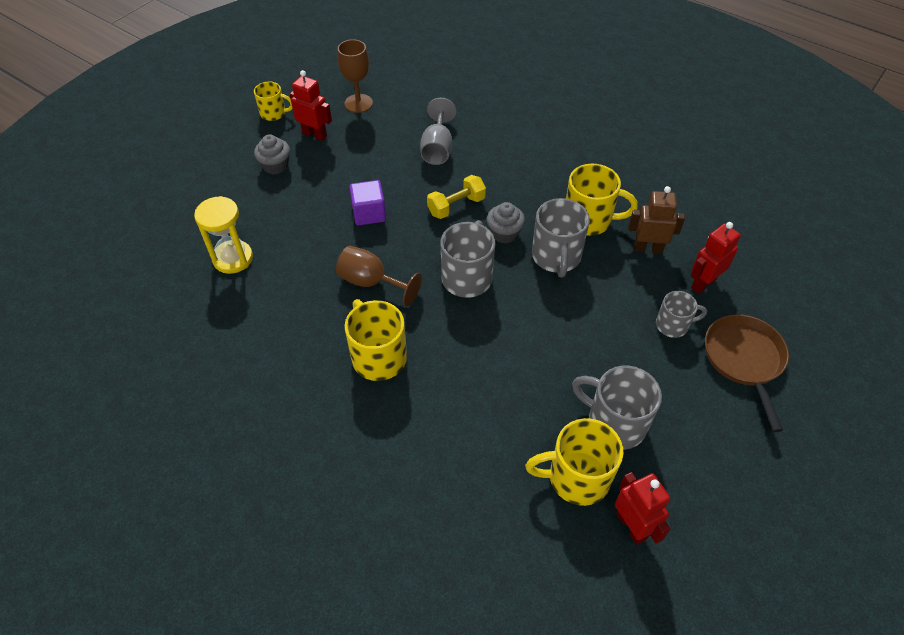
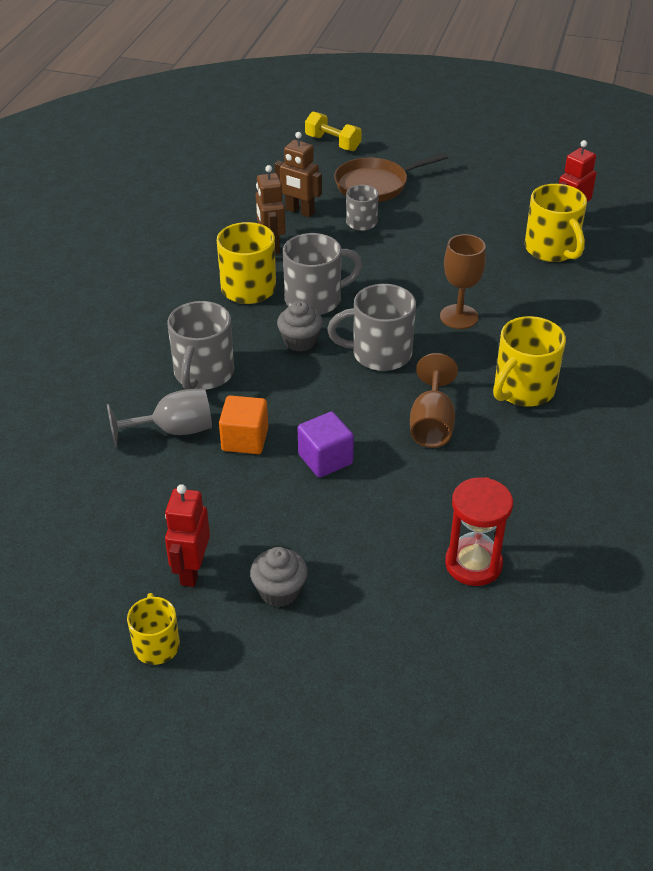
camera: 110 degrees left, 10 degrees down
yellow hourglass [194,196,253,274] -> red hourglass [445,477,513,586]
brown goblet [338,39,373,113] -> brown goblet moved to [440,234,486,329]
yellow dumbbell [427,175,486,219] -> yellow dumbbell moved to [305,111,362,151]
grey mug [572,366,662,450] -> grey mug moved to [167,301,234,390]
red robot [691,222,741,294] -> brown robot [275,132,322,217]
none -> orange cube [219,395,268,454]

